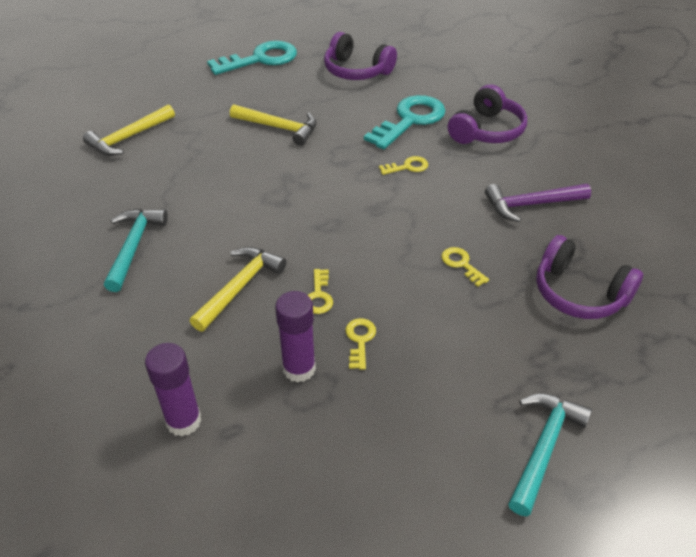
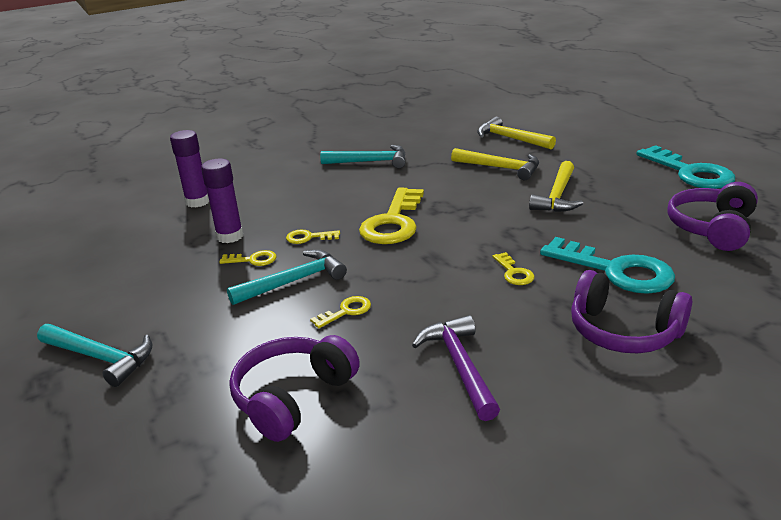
camera: 90 degrees right, 15 degrees down
yellow hammer [190,247,286,332] -> yellow hammer moved to [451,148,539,180]
none -> turquoise hammer [227,250,347,305]
none -> yellow key [359,188,424,244]

